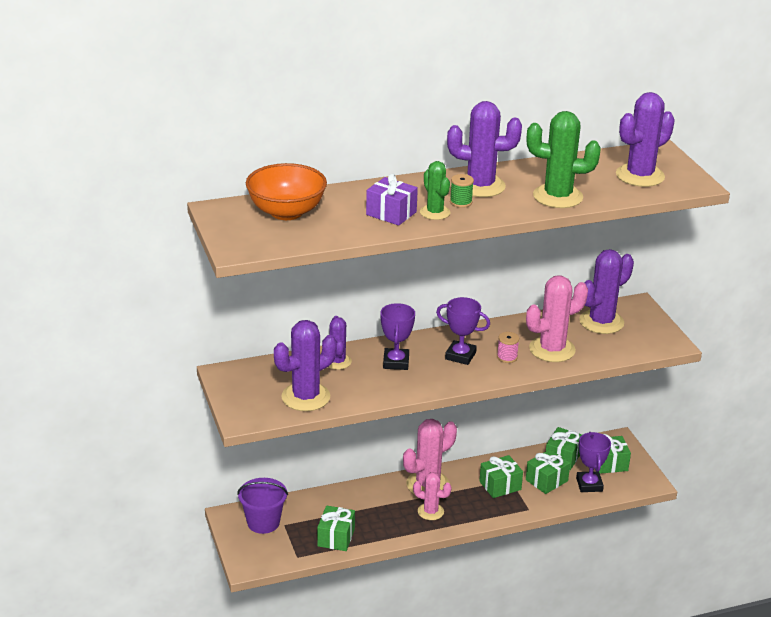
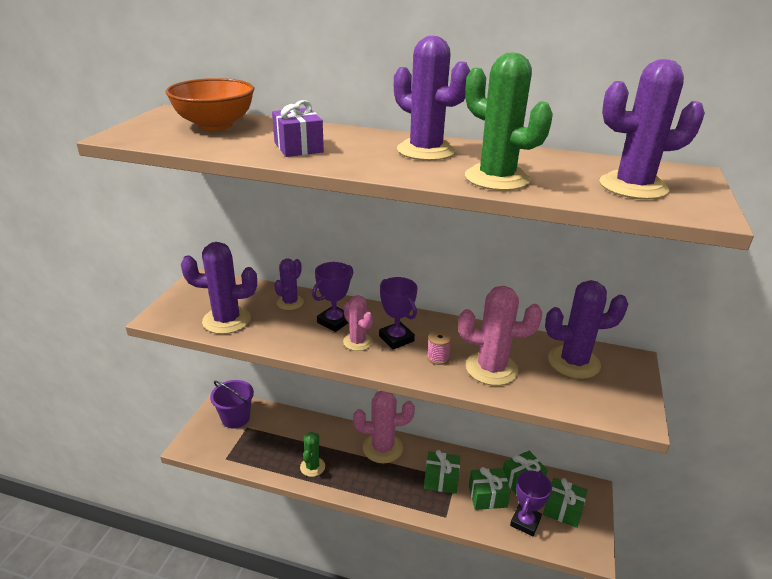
camera: 35 degrees right, 0 degrees up
green gift [317,505,355,551] -> none
pink cactus [413,472,452,520] -> pink cactus moved to [343,295,373,351]
green cactus [420,161,451,220] -> green cactus moved to [300,432,325,477]
green spool [450,174,474,208] -> none

